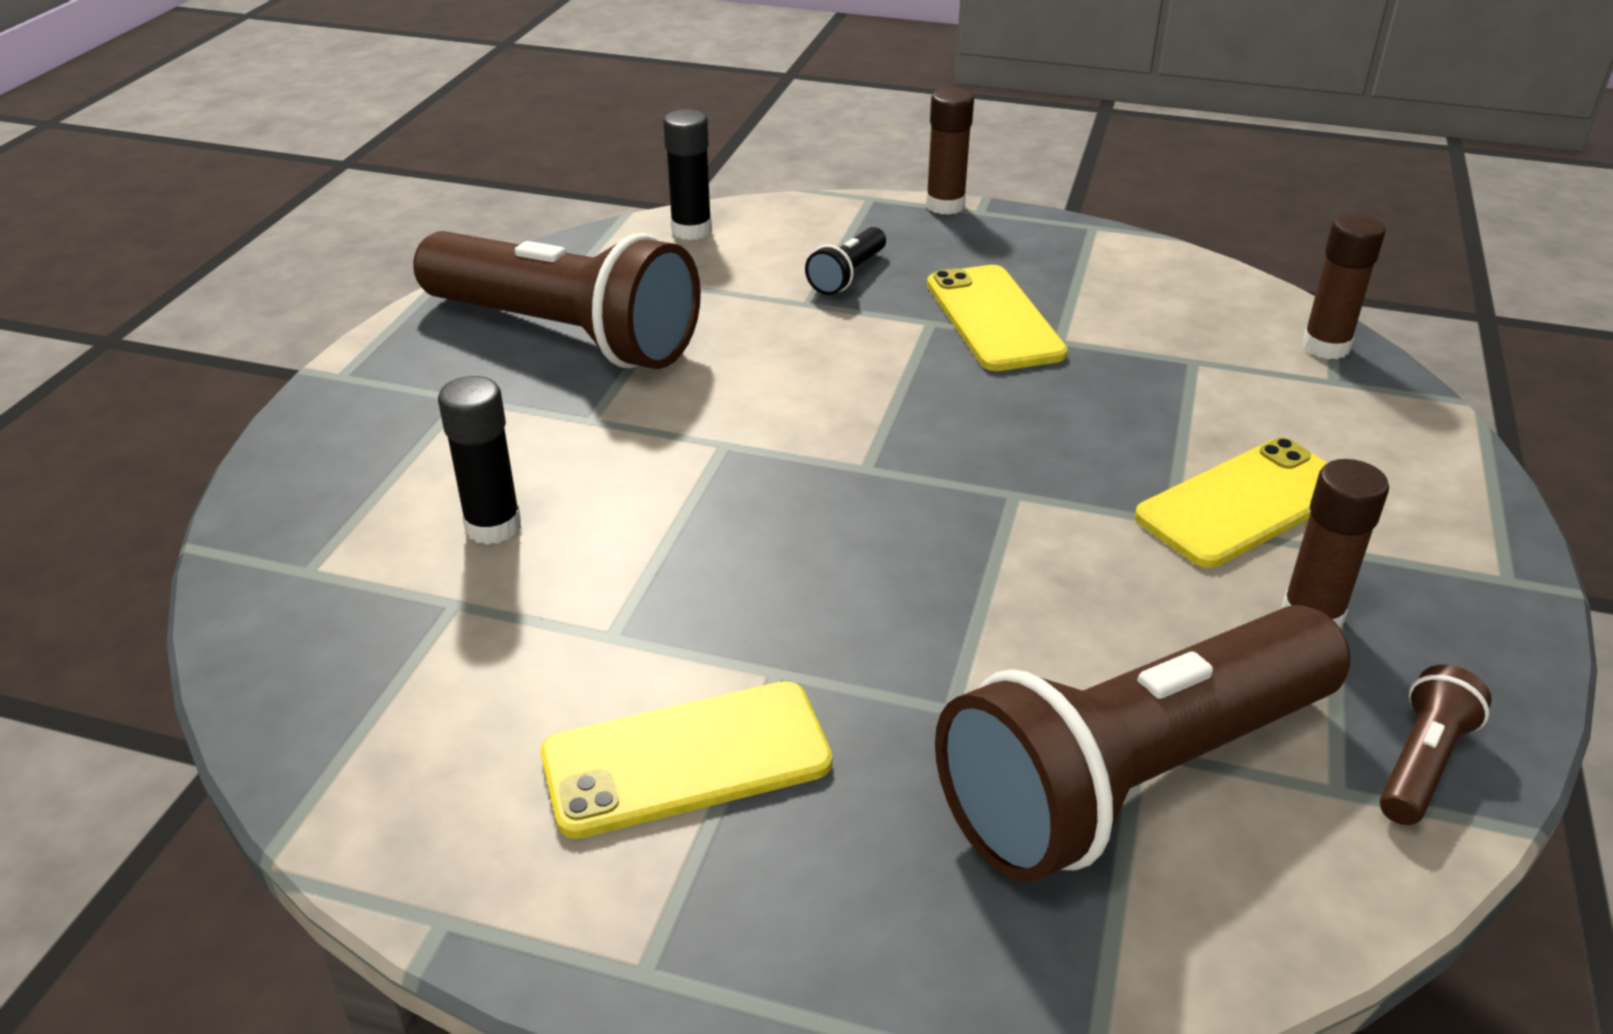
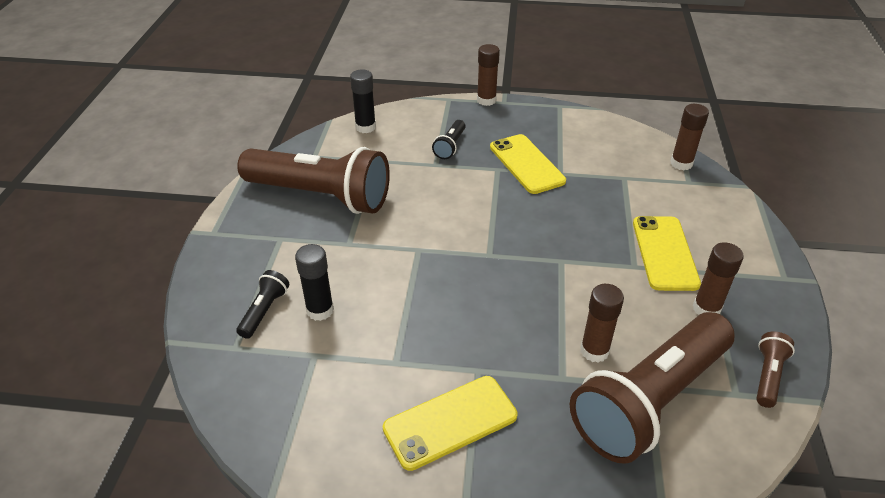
camera: 10 degrees left, 5 degrees up
yellow phone [1135,438,1327,568] -> yellow phone turned 45 degrees counterclockwise [633,216,701,291]
none -> black flashlight [236,270,290,339]
none -> brown glue stick [580,284,624,363]

